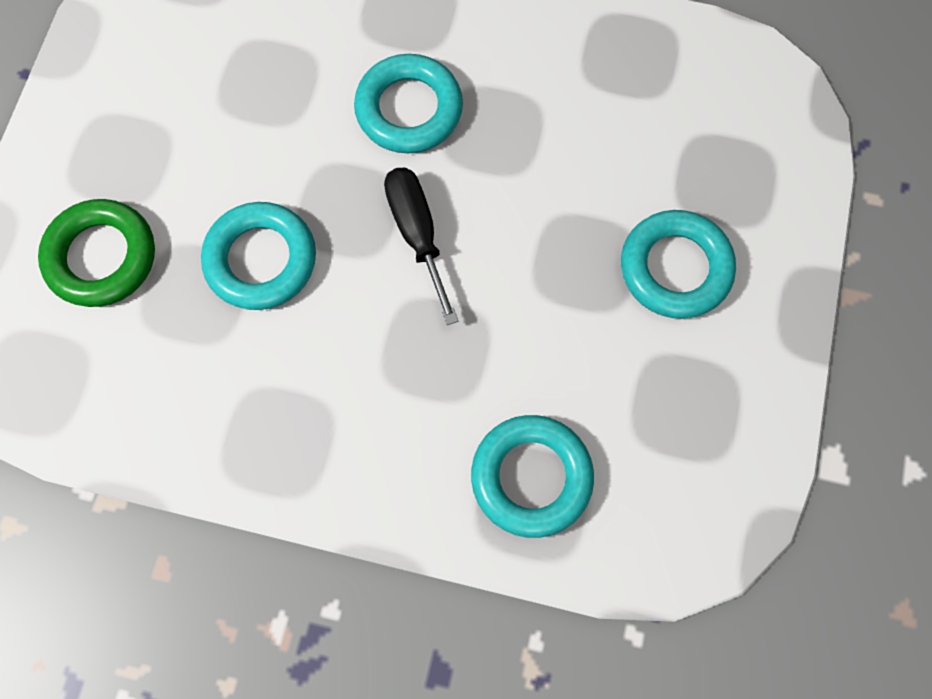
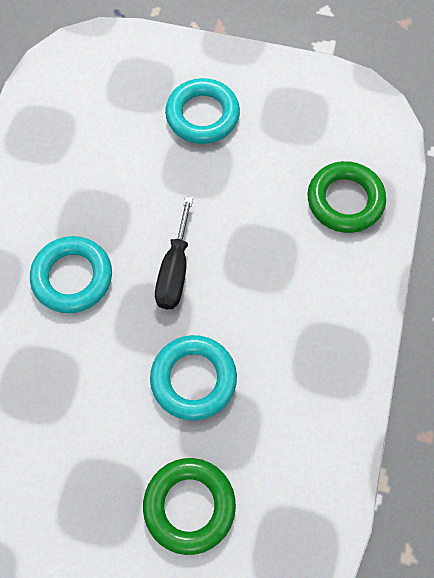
camera: 90 degrees left, 5 degrees down
black screwdriver [384,168,458,325] -> black screwdriver turned 60 degrees counterclockwise [155,196,193,309]
turquoise ring [471,415,594,538] -> green ring [308,161,386,233]

